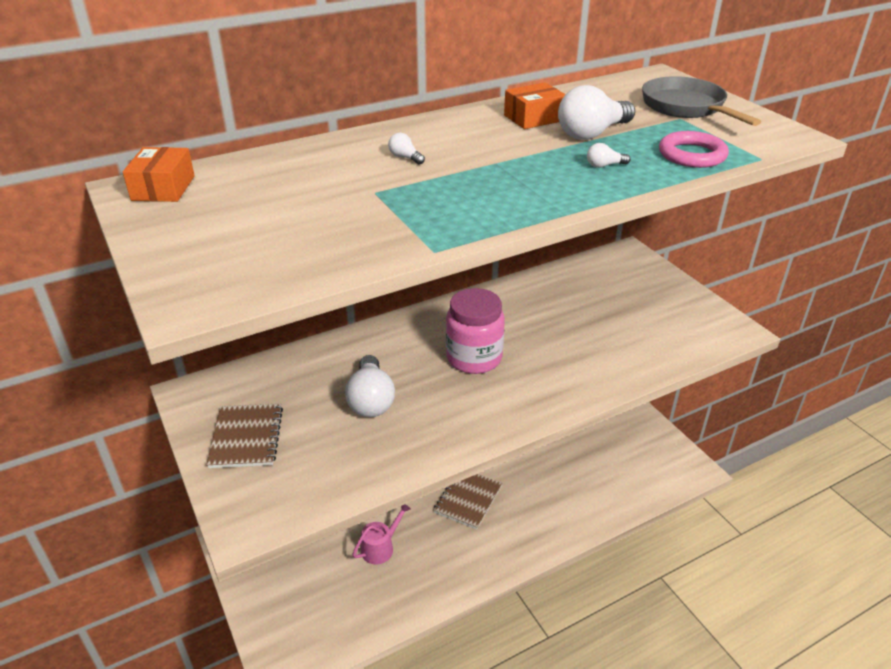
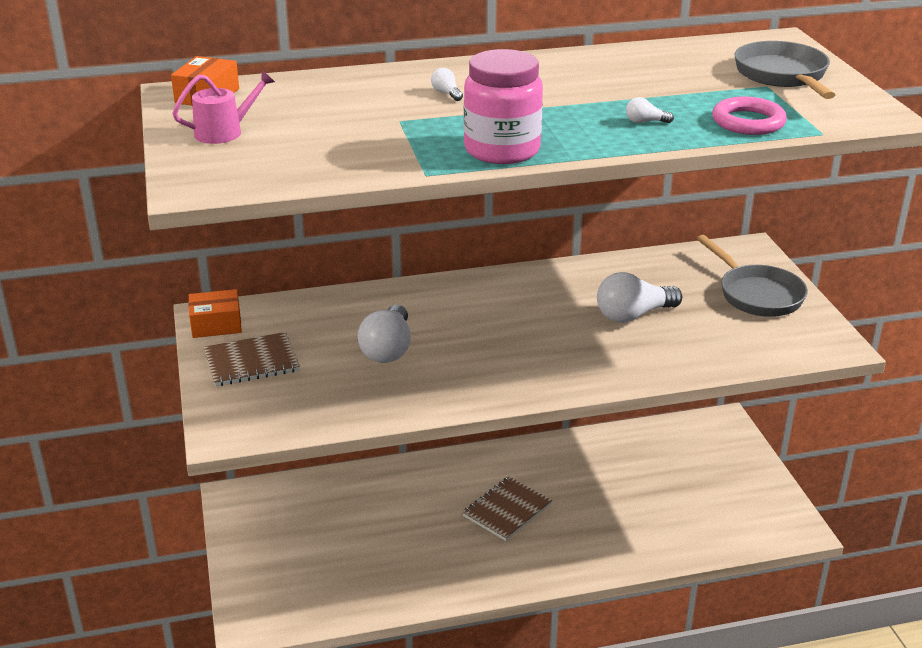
camera: 15 degrees right, 5 degrees down
brown notebook [206,403,283,468] -> brown notebook turned 60 degrees clockwise [204,332,300,386]
pink watering can [352,504,411,564] -> pink watering can moved to [172,70,275,144]
pink jar [446,288,505,374] -> pink jar moved to [464,49,543,164]
orange box [504,83,566,129] -> orange box moved to [189,289,242,338]
white light bulb [558,85,635,140] -> white light bulb moved to [597,272,682,323]
none -> grey pan [697,235,808,317]

